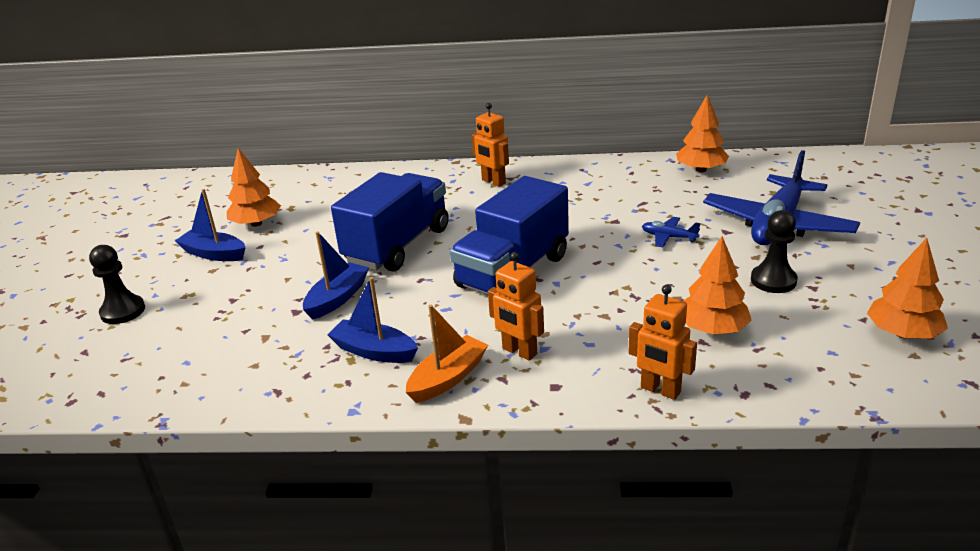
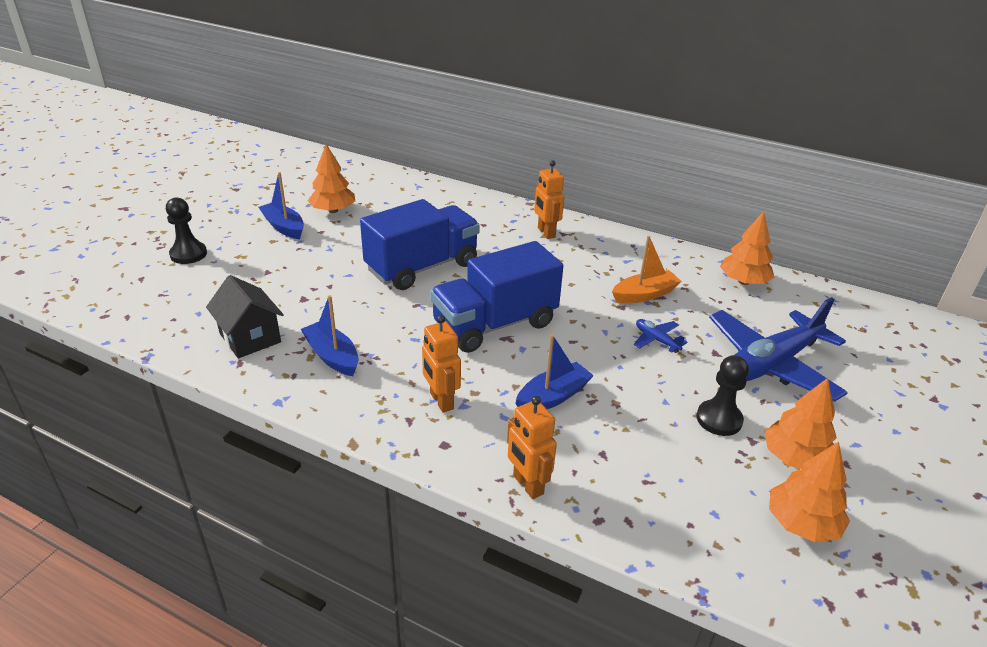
camera: 20 degrees right, 5 degrees up
blue boat [303,232,369,320] -> blue boat moved to [515,334,594,409]
orange boat [406,305,488,403] -> orange boat moved to [612,236,681,303]
orange tree [684,236,752,335] -> orange tree moved to [764,378,837,469]
none -> black house [206,275,284,358]

